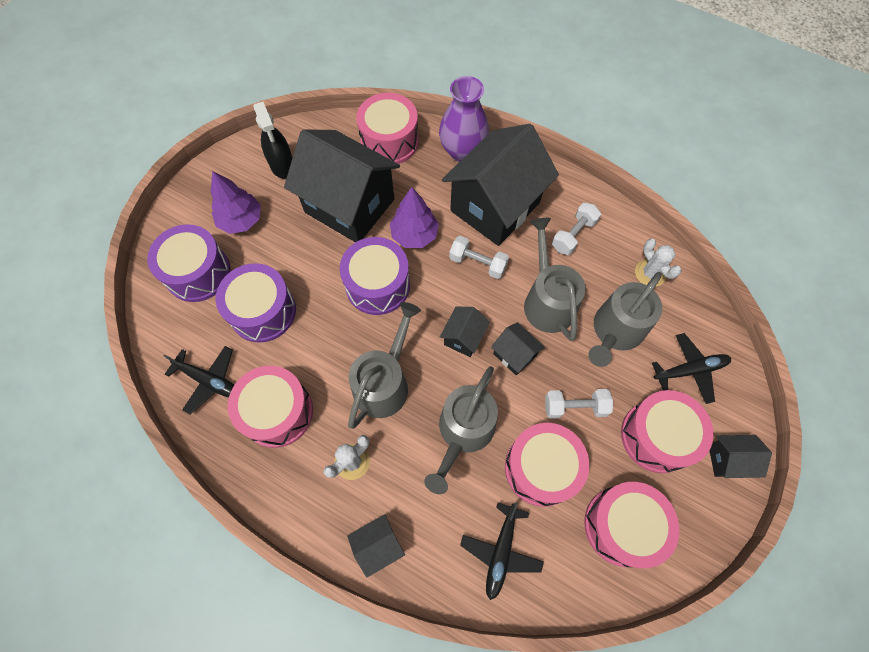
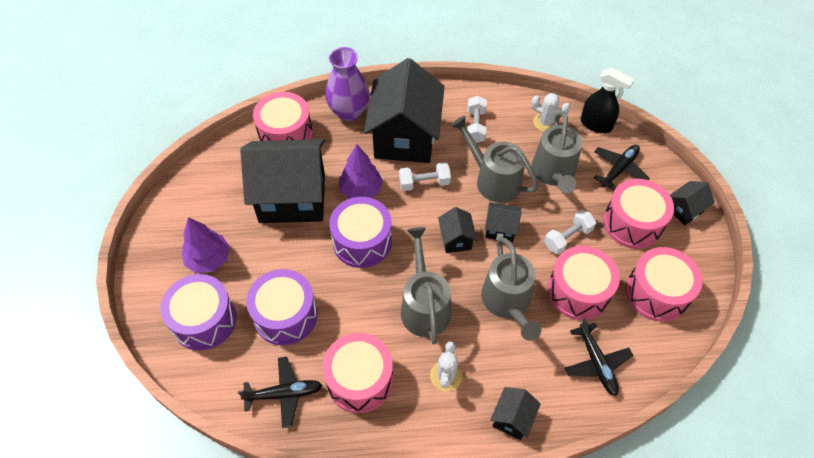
camera: 35 degrees left, 10 degrees down
black spray bottle [253,102,293,179] -> black spray bottle moved to [581,68,635,133]

